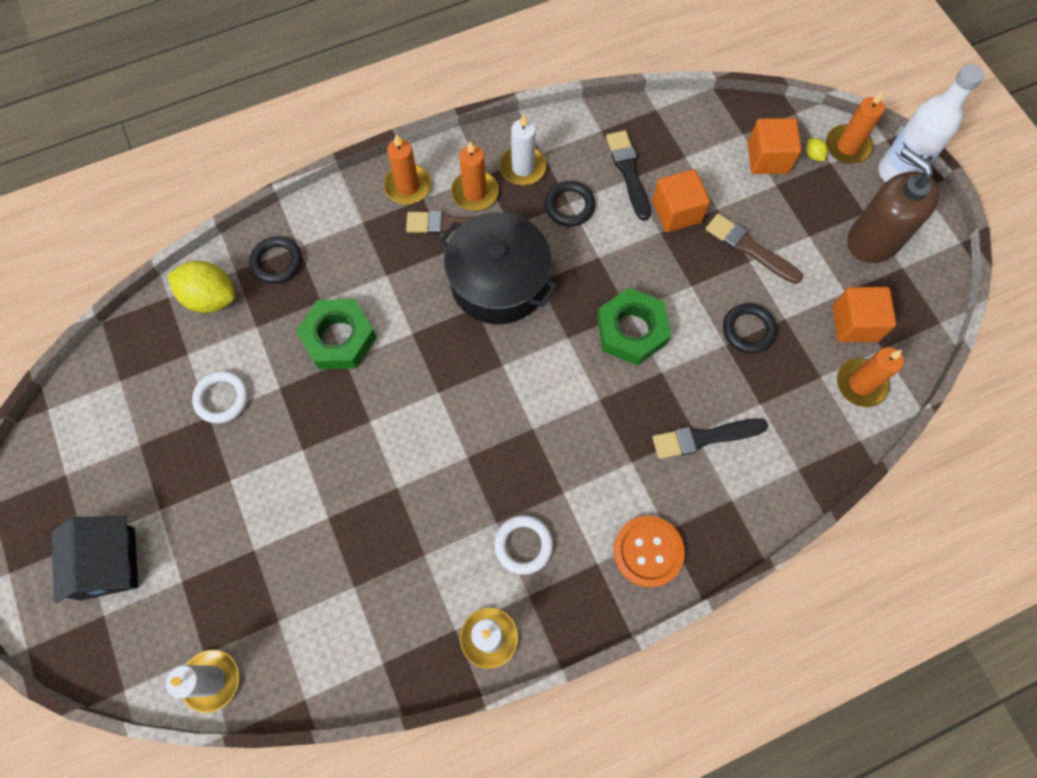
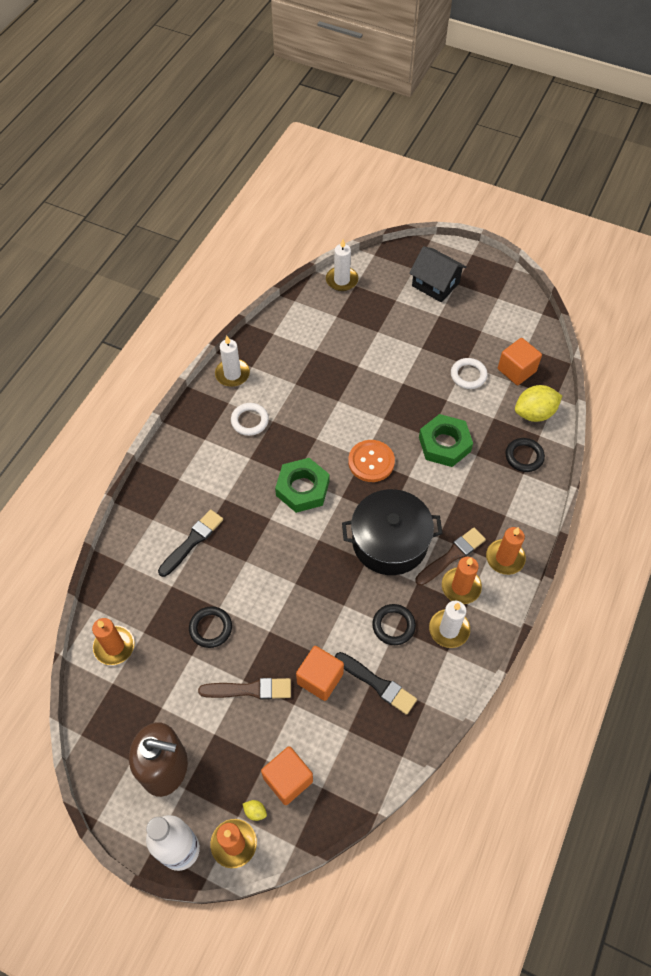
camera: 140 degrees right, 10 degrees down
green nut [597,288,671,365] -> green nut moved to [275,458,329,513]
orange button [613,516,685,588] -> orange button moved to [348,440,395,482]
orange cube [833,287,896,342] -> orange cube moved to [498,338,542,385]

